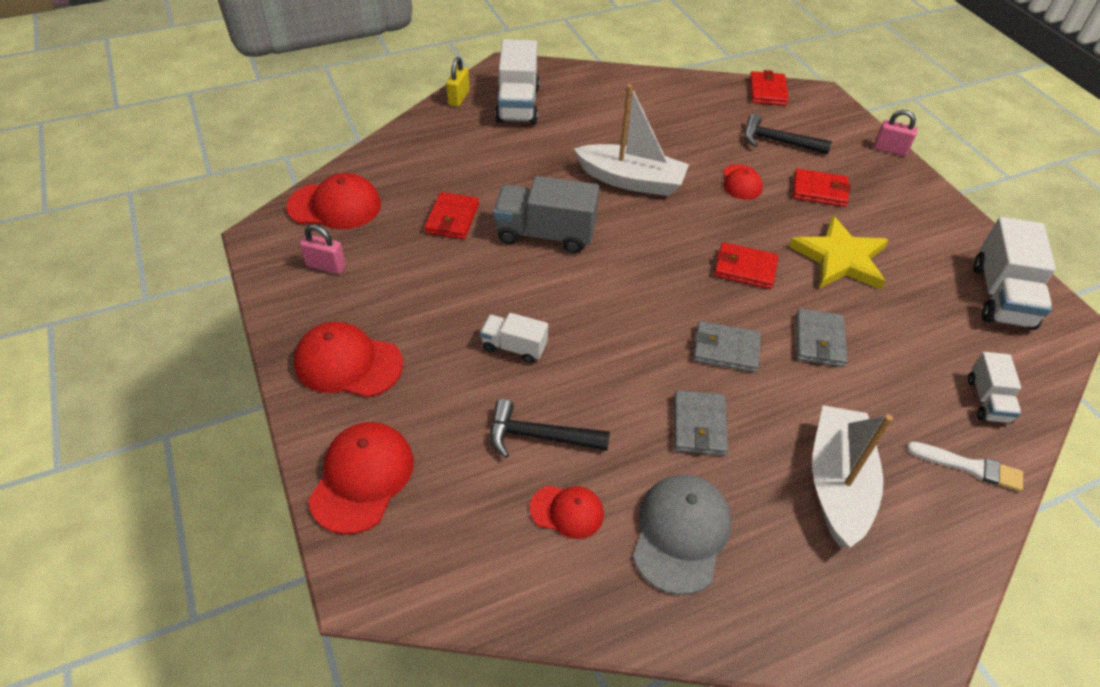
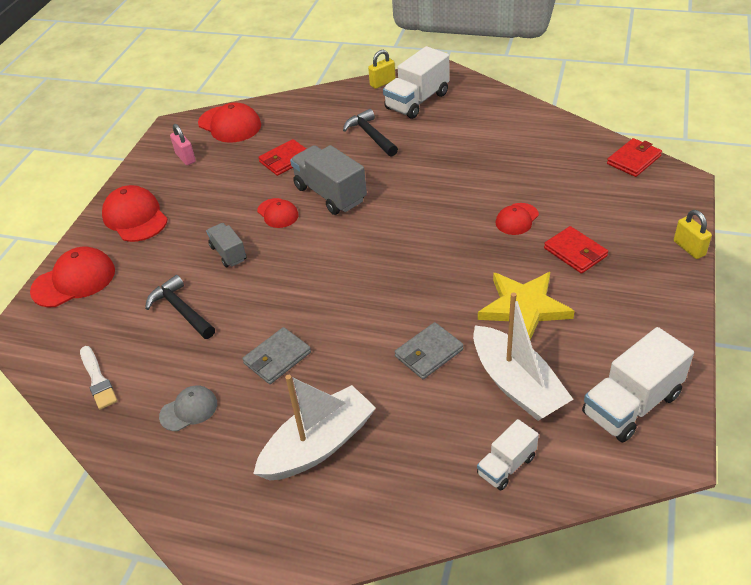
camera: 45 degrees right, 5 degrees down
white truck [480,313,548,364] -> grey truck [206,223,247,267]
red cap [530,486,604,539] -> red cap moved to [257,198,299,228]
white boat [573,84,689,196] -> white boat moved to [473,292,573,421]
grey cap [633,474,732,595] -> grey cap [159,385,217,431], size x0.60
grey wallet [693,321,761,372] -> none
red wallet [714,242,778,289] -> none
black hammer [744,114,832,154] -> black hammer moved to [343,109,398,157]
pink padlock [874,110,918,156] -> yellow padlock [674,210,712,259]
white brush [907,441,1023,492] -> white brush moved to [80,346,117,410]

